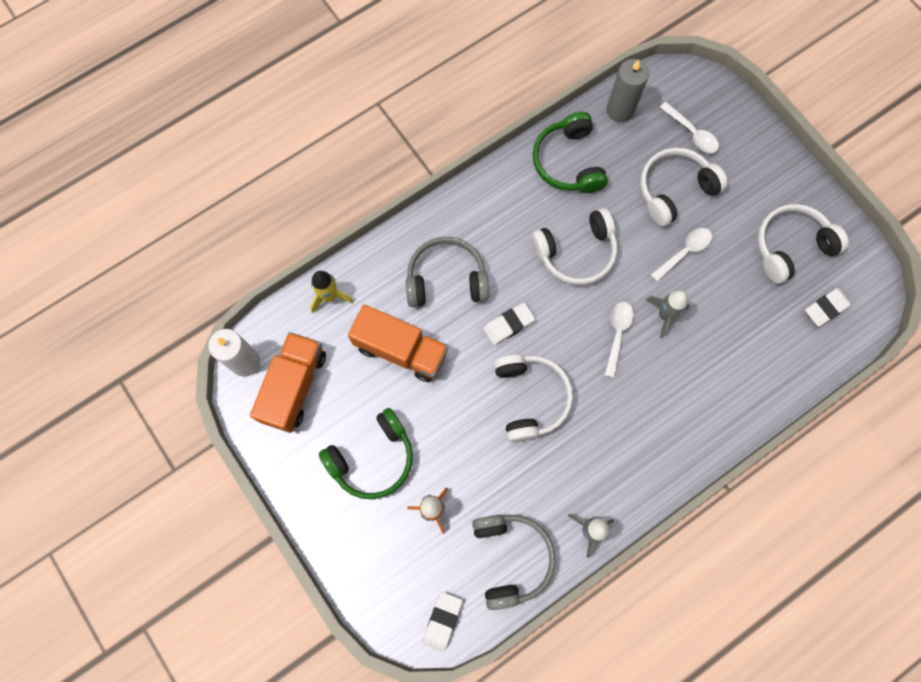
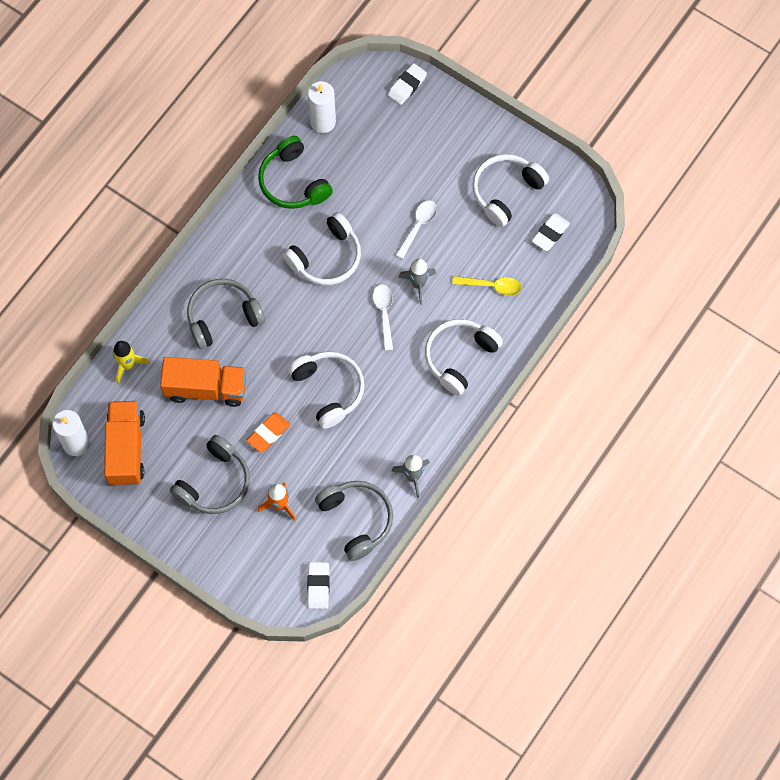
camera: 20 degrees left, 5 degrees down
green headphones [319,408,413,499] -> grey headphones [170,435,250,514]
white eraser [483,303,535,345] -> white eraser moved to [388,63,427,105]
grey candle [606,59,649,122] -> white candle [308,81,336,133]
white headphones [640,148,728,226] -> white headphones moved to [425,319,503,396]
white spoon [660,102,719,153] -> none
none -> orange eraser [246,412,290,453]
none -> yellow spoon [452,276,522,296]

